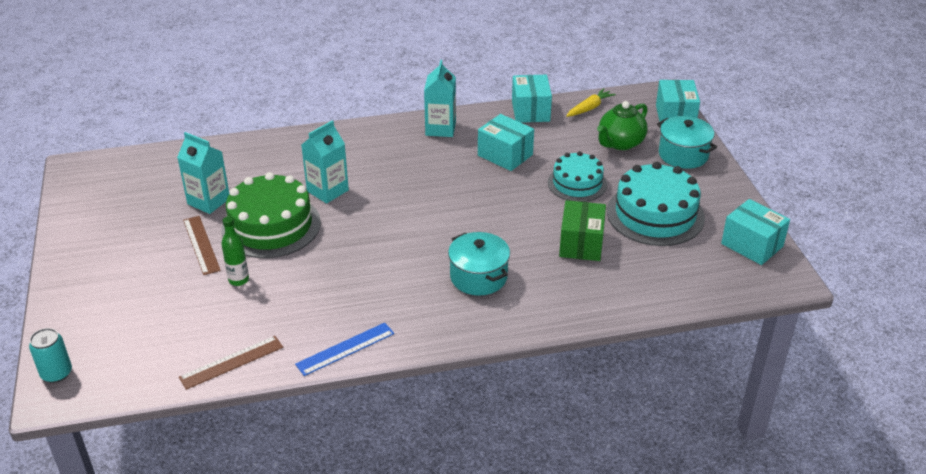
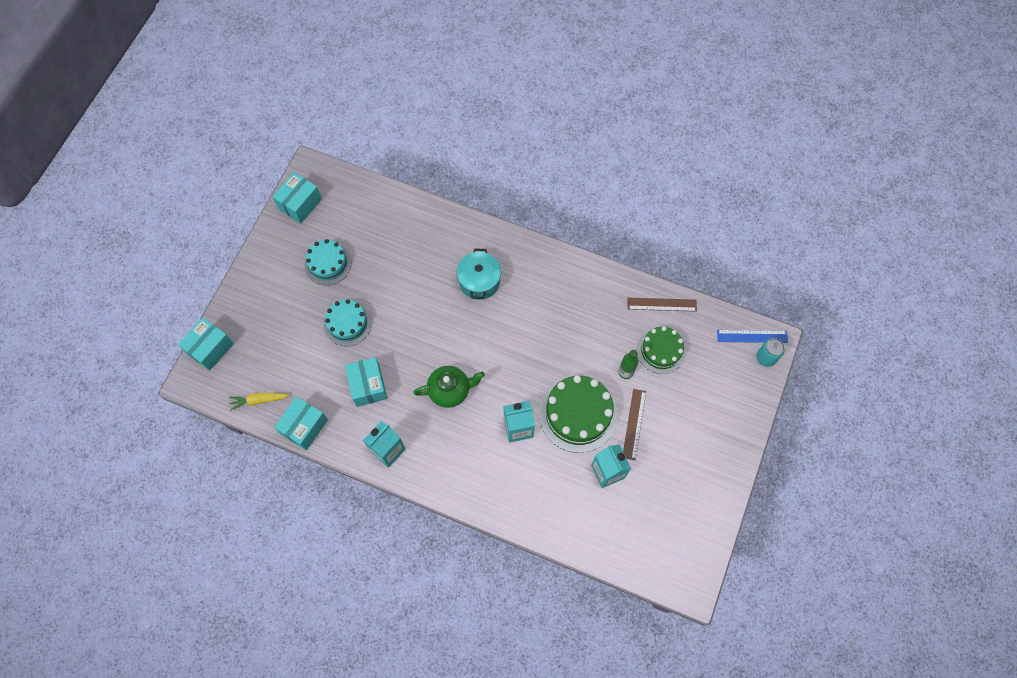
camera: 145 degrees left, 30 degrees up
blue ruler [295,323,394,376] -> blue ruler moved to [717,330,788,343]
green box [559,200,606,261] -> none
green teapot [597,101,648,150] -> green teapot moved to [413,366,485,408]
turquoise cake [607,162,705,246] -> turquoise cake [305,239,352,285], size x0.64
turquoise pot [657,116,717,169] -> none
turquoise box [721,199,790,265] -> turquoise box turned 45 degrees clockwise [272,172,322,223]
none -> green cake [637,326,686,374]

